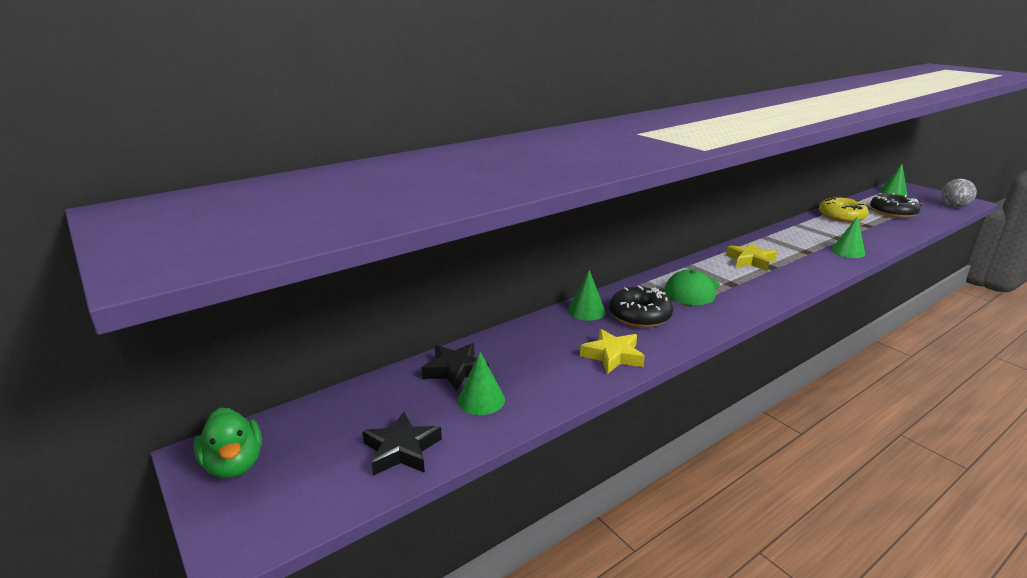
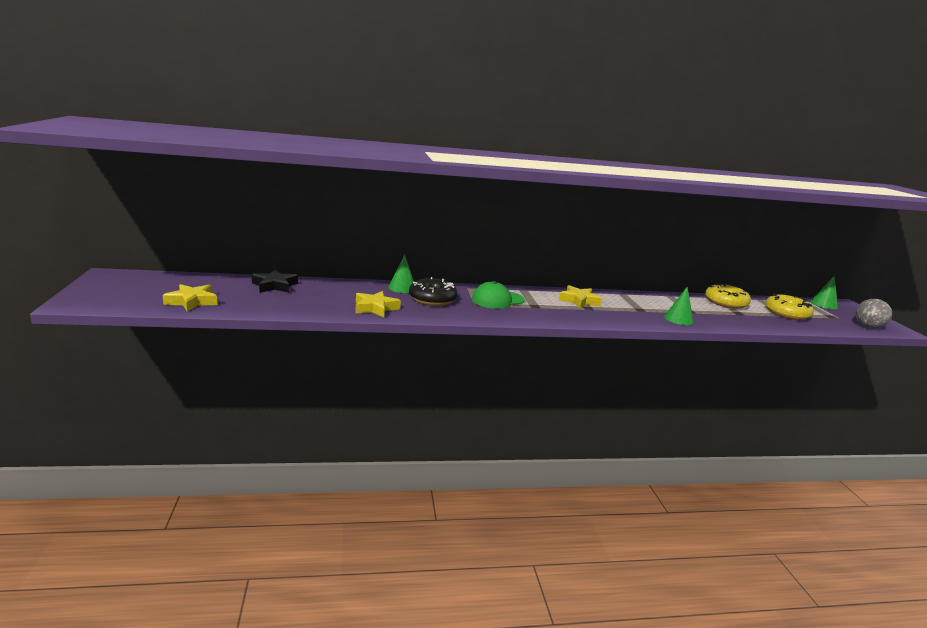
camera: 25 degrees right, 5 degrees down
green duck [194,408,262,478] -> none
black star [362,412,442,476] -> yellow star [163,284,217,312]
green cone [458,352,505,415] -> none
black donut [870,193,921,218] -> yellow donut [765,294,814,320]

